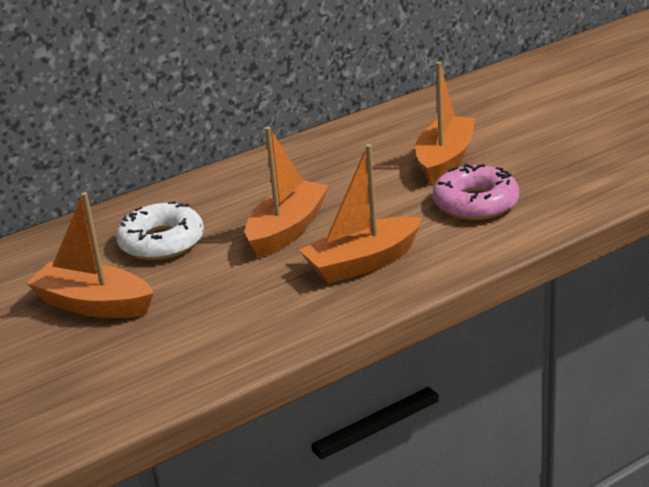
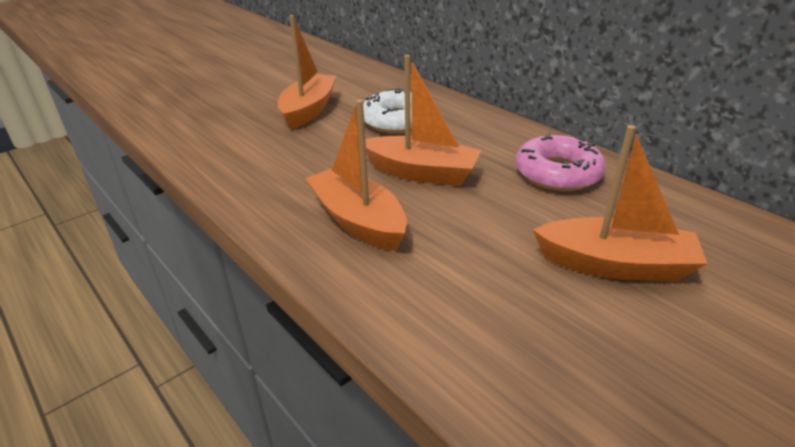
camera: 80 degrees right, 5 degrees up
pink donut [433,164,519,220] -> pink donut moved to [516,133,606,191]

